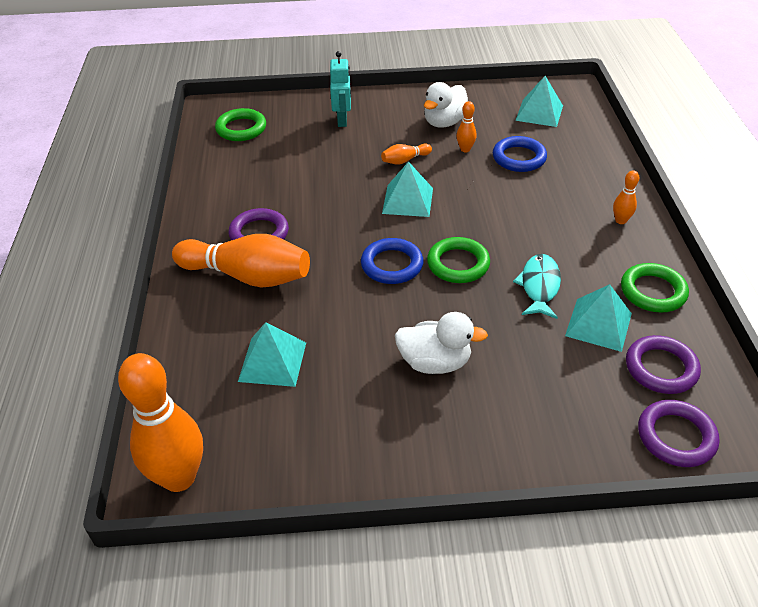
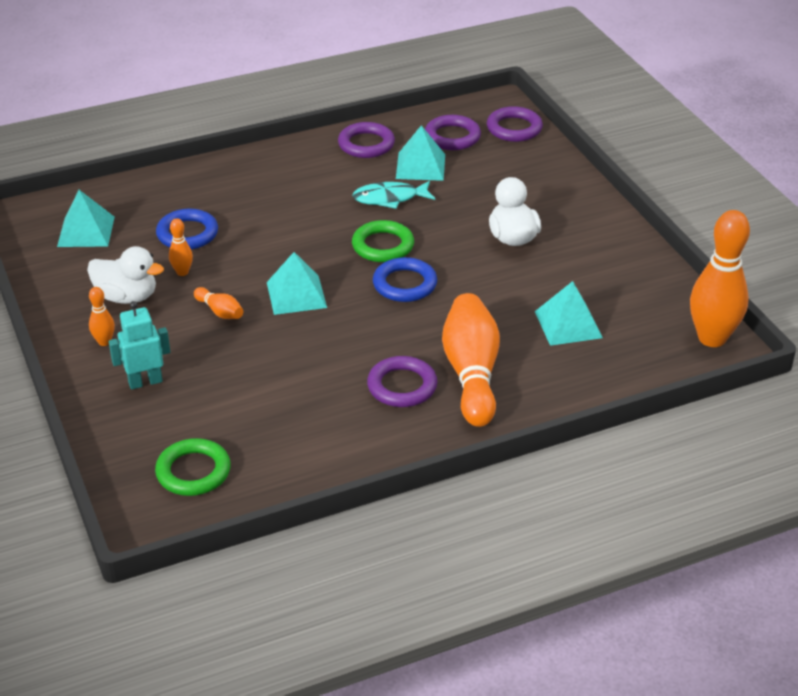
camera: 110 degrees left, 5 degrees down
orange bowling pin [613,170,639,224] -> orange bowling pin moved to [89,287,115,346]
green ring [621,263,689,312] -> purple ring [338,122,395,158]

